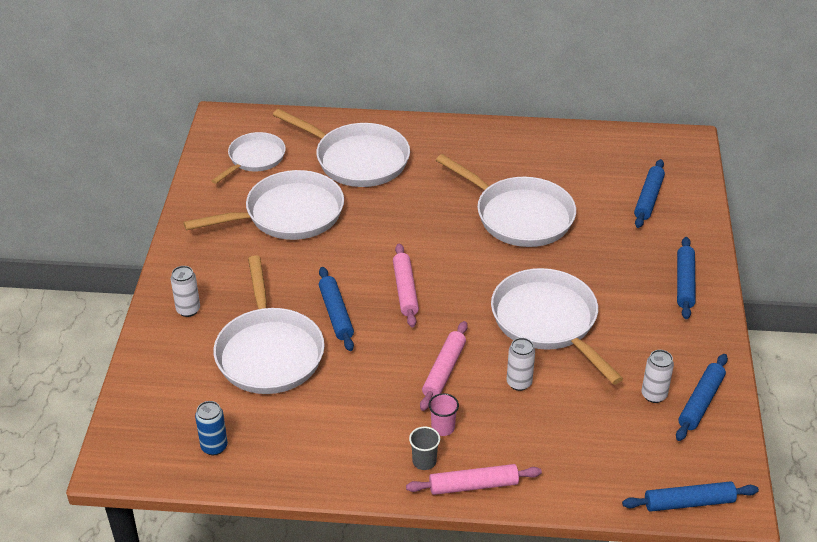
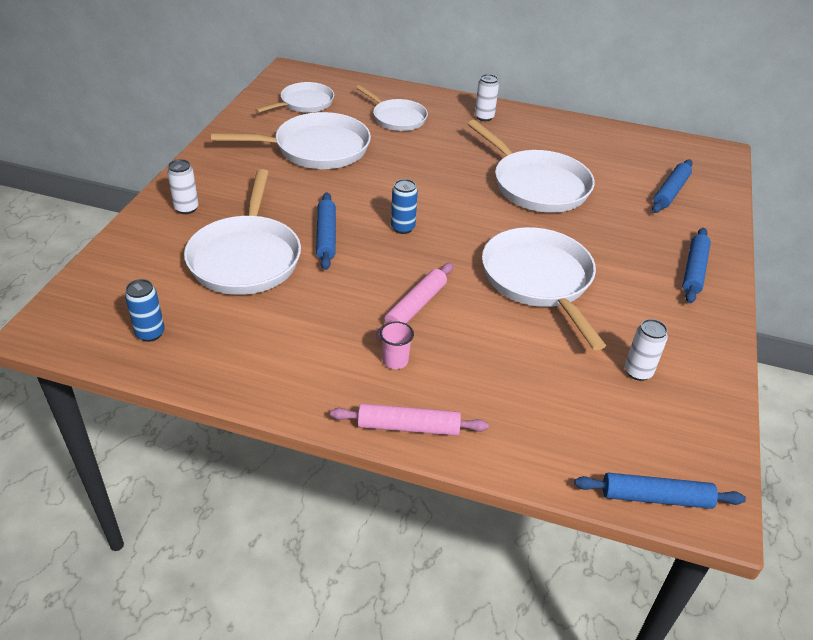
camera: 10 degrees right, 0 degrees up
white pan [273,109,410,187] -> white pan [356,85,428,131], size x0.62
pink rolling pin [393,243,419,327] -> blue can [391,179,418,234]
grey cup [409,426,440,470] -> none
white can [507,338,535,391] -> white can moved to [475,74,499,121]
blue rolling pin [676,354,728,441] -> none

